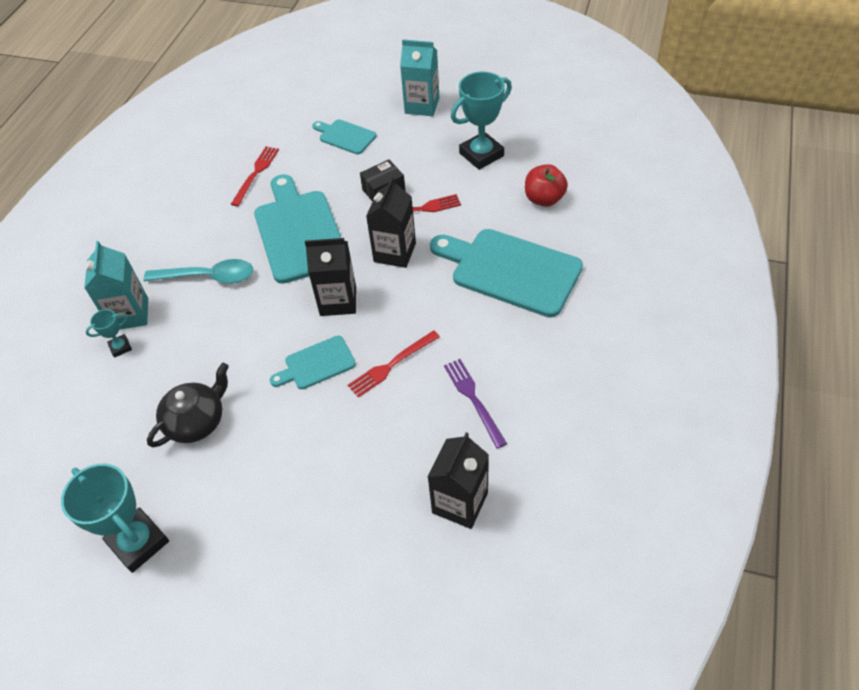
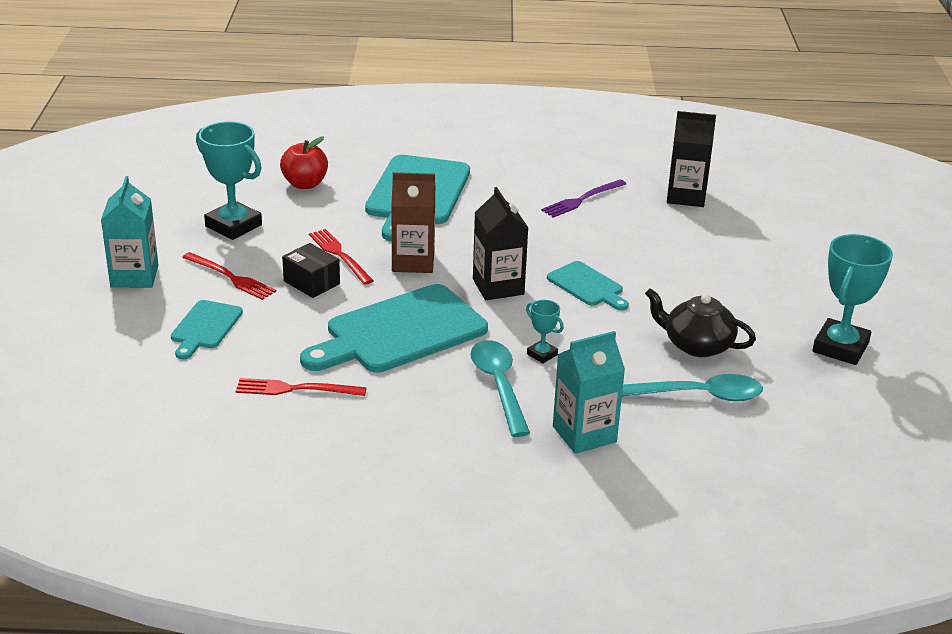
camera: 110 degrees left, 20 degrees down
turquoise trophy [85,309,132,358] -> turquoise trophy moved to [526,300,564,363]
red fork [348,330,440,398] -> red fork moved to [182,252,276,300]
black carton [366,177,416,268] -> brown carton [391,172,435,273]
none -> turquoise spoon [622,374,763,401]

